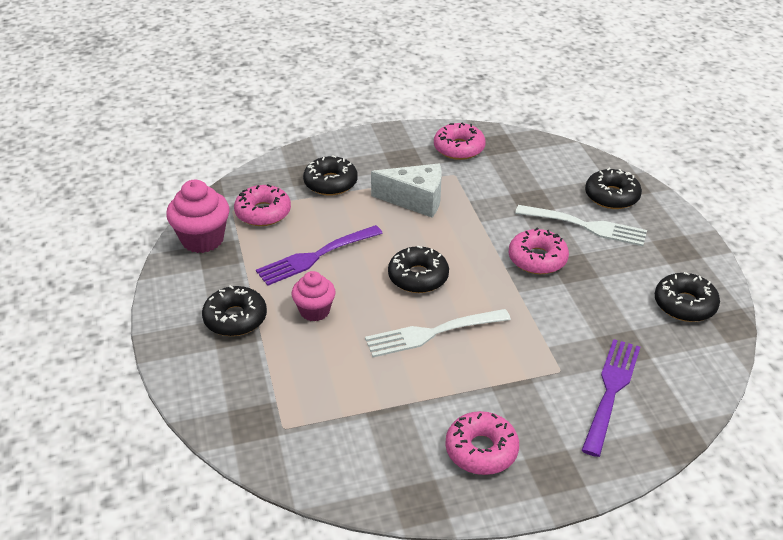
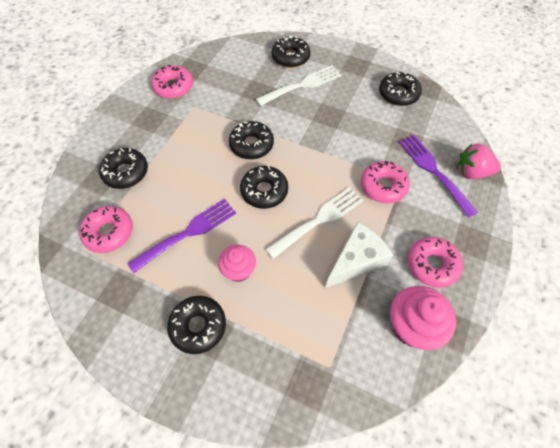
camera: 50 degrees left, 20 degrees up
pink cupcake [166,179,230,253] -> pink cupcake moved to [390,286,456,350]
purple fork [256,225,383,286] -> purple fork turned 135 degrees counterclockwise [127,199,236,273]
white fork [365,309,511,357] -> white fork turned 150 degrees counterclockwise [265,187,363,259]
white cheese [371,163,442,217] -> white cheese moved to [325,222,393,288]
pink donut [509,228,569,274] -> pink donut moved to [361,161,410,204]
none -> black donut [229,121,274,159]
none -> pink strawberry [457,144,501,179]

